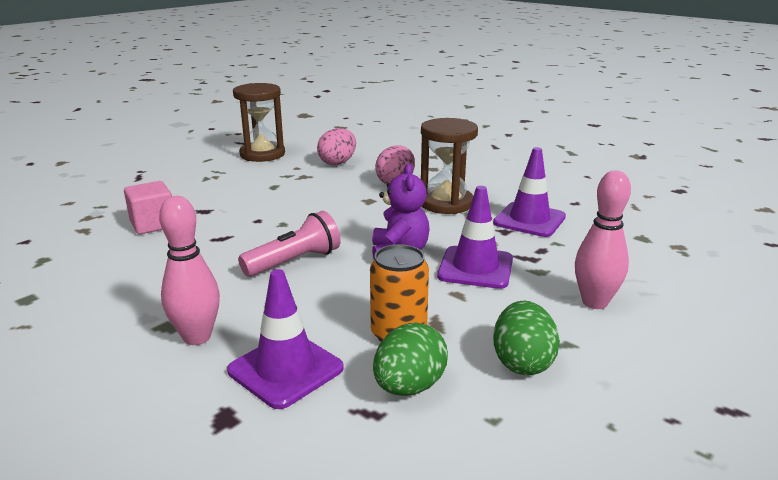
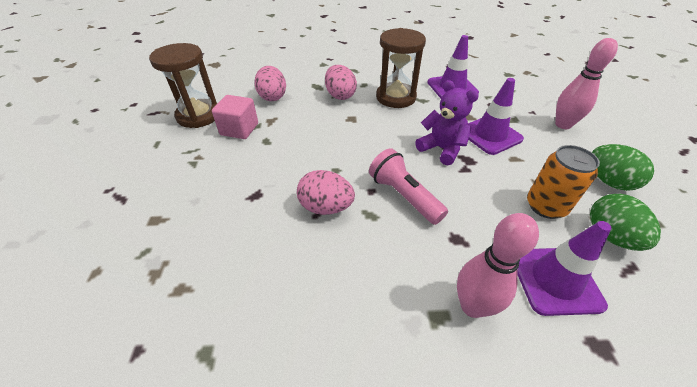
camera: 45 degrees left, 20 degrees up
pink cube [124,181,172,234] -> pink cube moved to [212,95,258,139]
pink flashlight [238,211,341,277] -> pink flashlight turned 45 degrees counterclockwise [369,148,448,225]
none -> pink egg [297,170,355,215]

